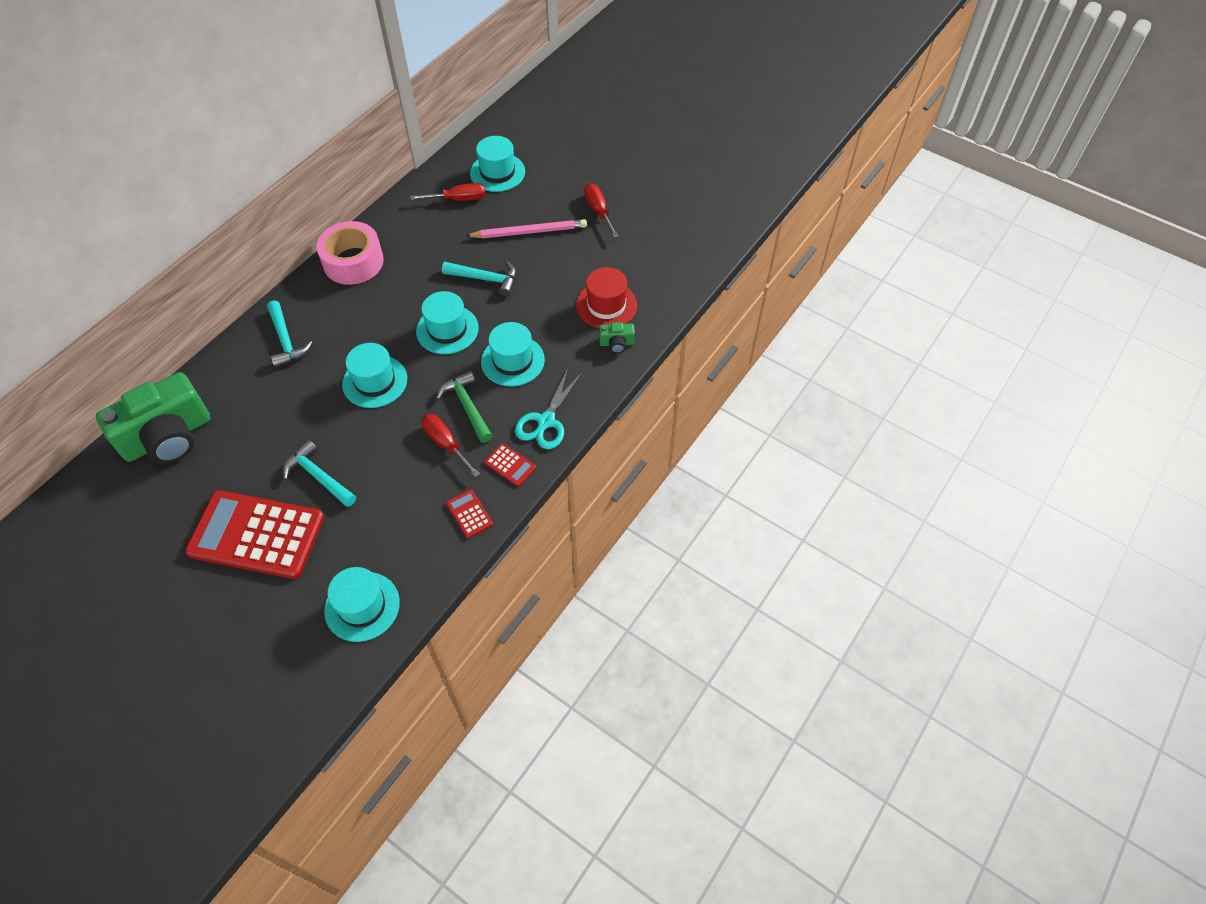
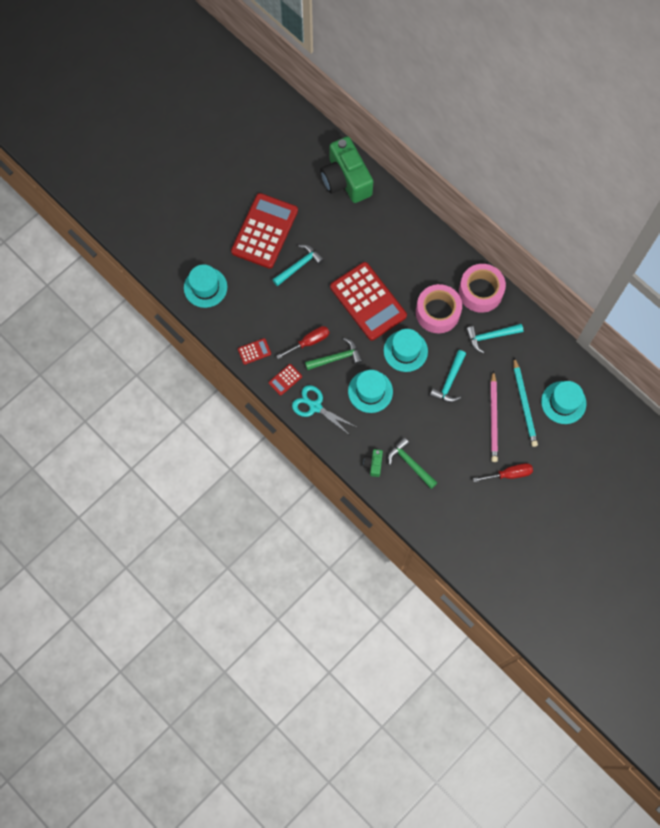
camera: 100 degrees right, 15 degrees up
turquoise hammer [267,300,313,368] -> turquoise hammer moved to [466,324,523,354]
turquoise hat [342,343,407,408] -> red calculator [330,262,407,341]
red screwdriver [410,183,485,201] -> none
red hat [576,267,637,328] -> green hammer [388,437,438,489]
none -> pink tape [416,284,462,333]
none -> turquoise pencil [513,358,538,447]

